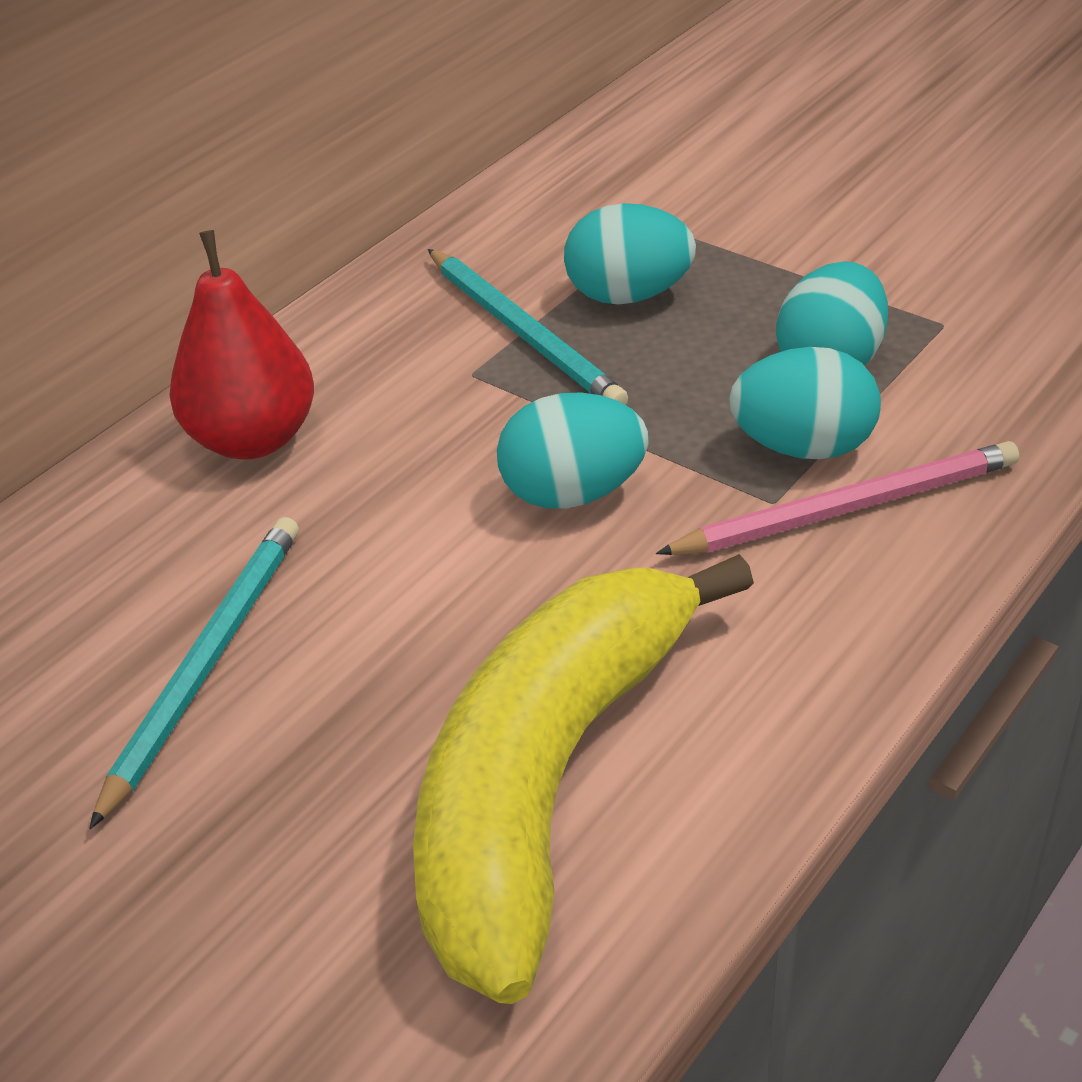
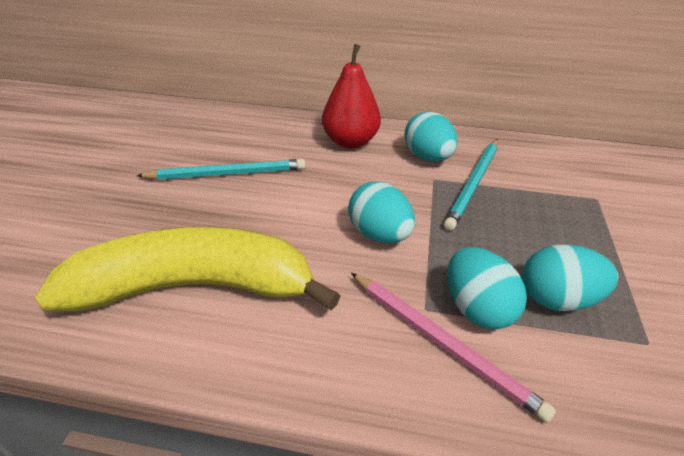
camera: 60 degrees right, 0 degrees up
turquoise egg [564,203,696,305] -> turquoise egg moved to [405,111,458,162]

